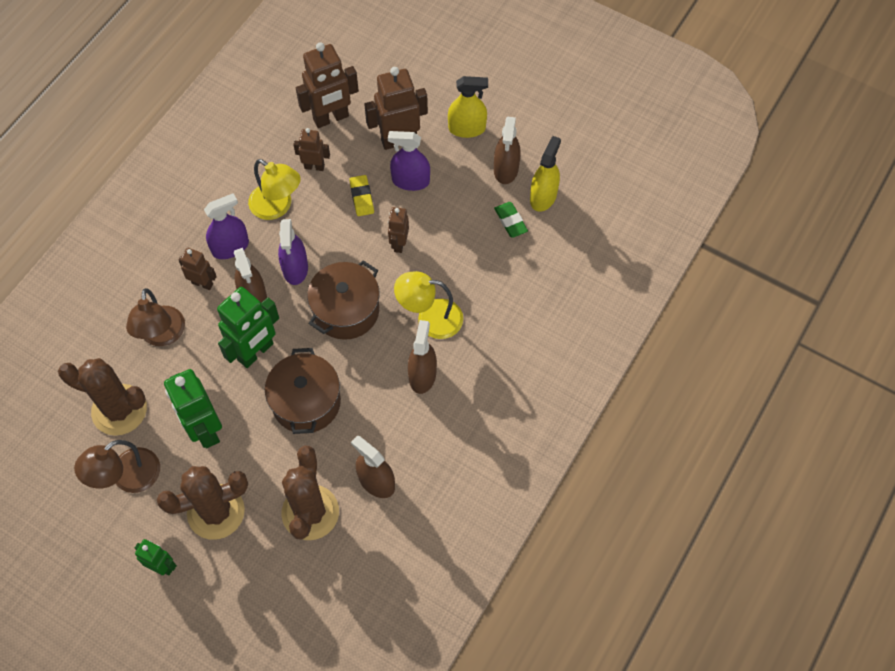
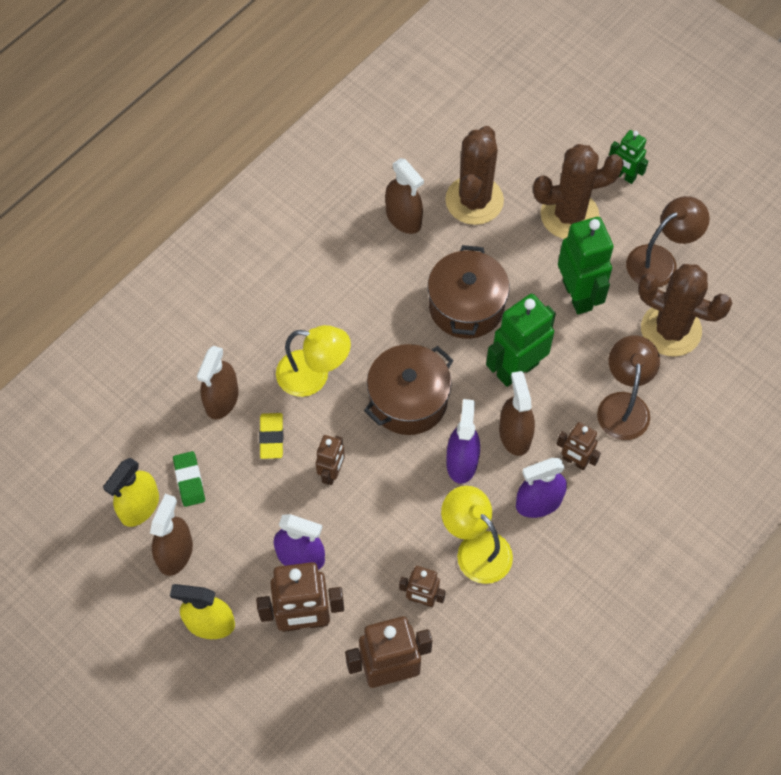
camera: 170 degrees left, 0 degrees up
yellow eraser [349,175,374,216] -> yellow eraser moved to [259,413,283,459]
brown spray bottle [408,320,437,394] -> brown spray bottle moved to [197,346,238,419]

